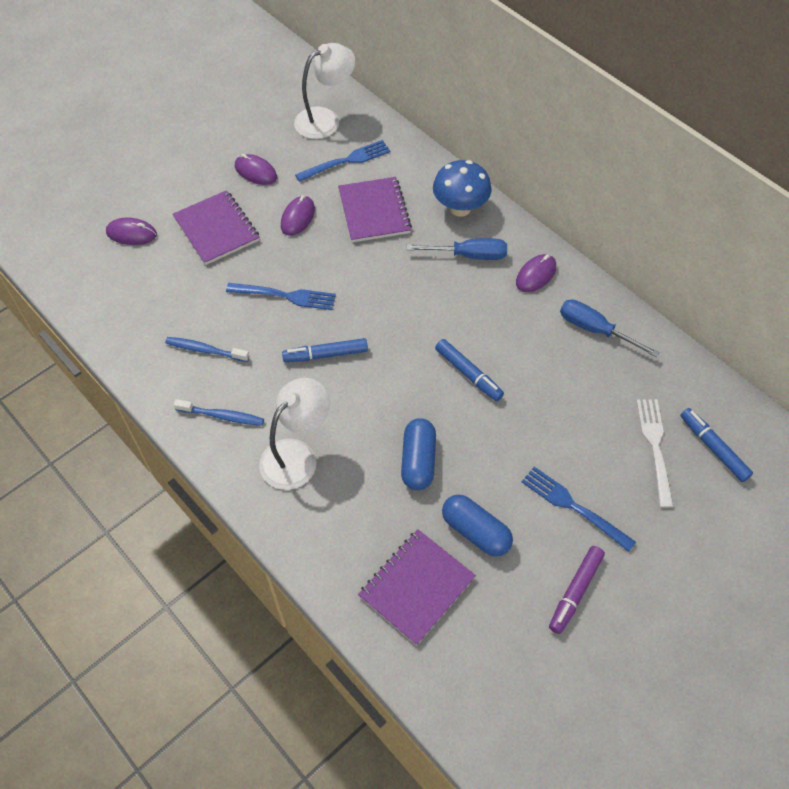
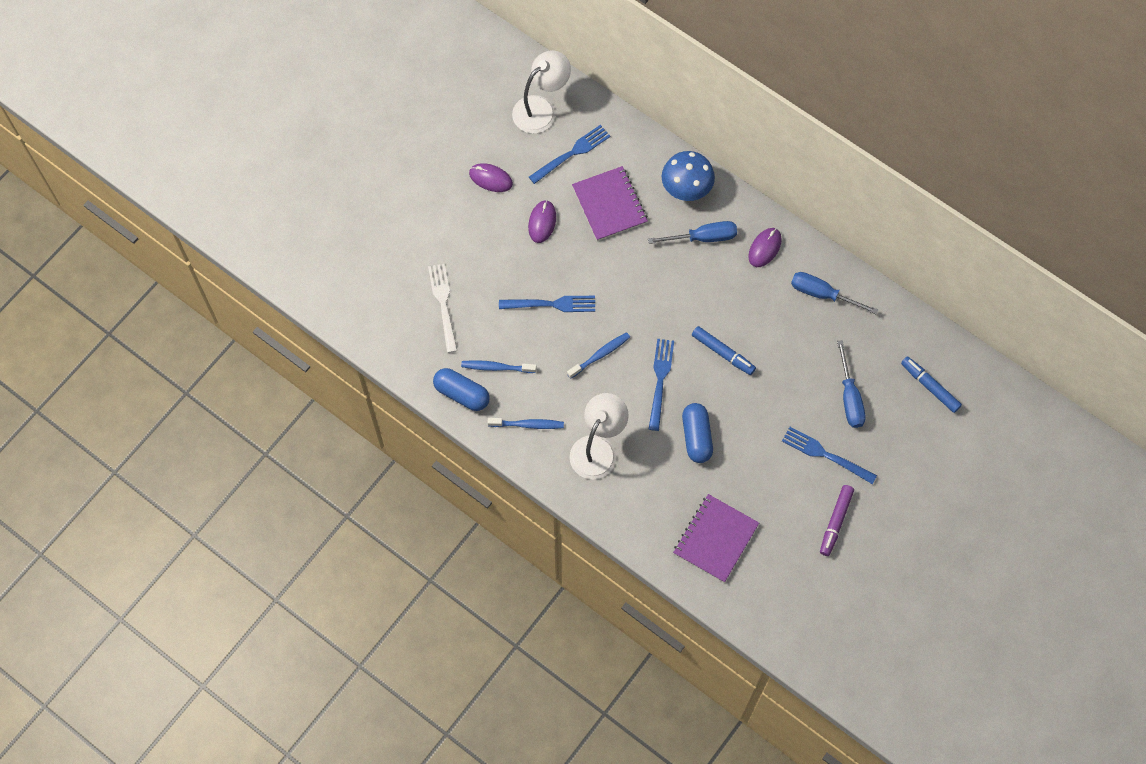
camera: 10 degrees left, 10 degrees up
purple mouse [106,217,157,245] -> none
purple notebook [173,190,260,265] -> none
blue marker [282,338,368,362] -> blue toothbrush [567,332,630,379]
blue capsule [442,494,513,557] -> blue capsule moved to [433,368,490,411]
white fork [637,399,674,508] -> white fork moved to [428,264,457,353]
none -> blue fork [649,339,674,431]
none -> blue screwdriver [837,340,866,428]

